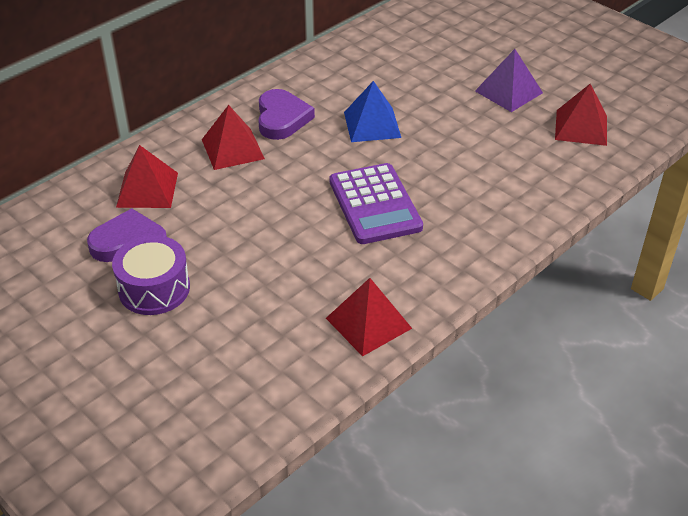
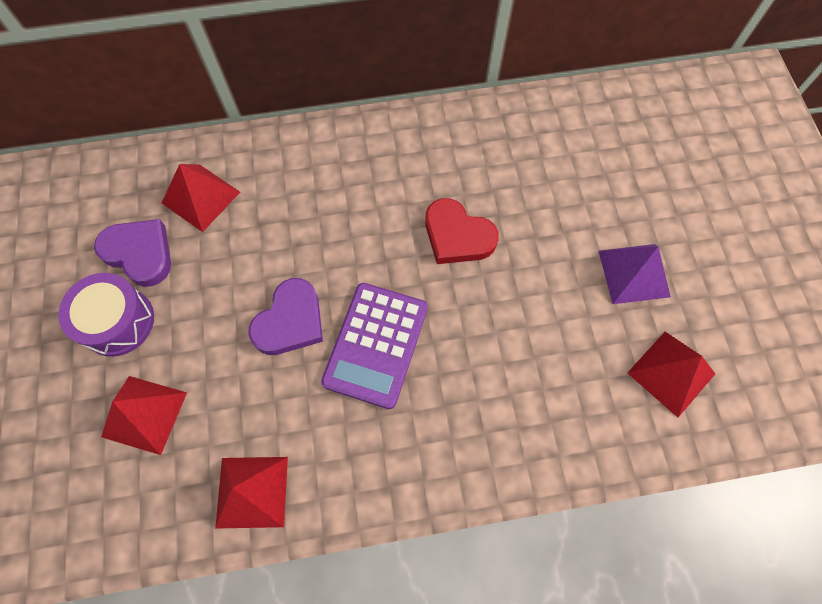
camera: 35 degrees right, 25 degrees up
red pyramid [202,105,265,170] -> red pyramid moved to [101,376,187,455]
purple heart [258,89,315,140] -> purple heart moved to [248,278,323,355]
blue pyramid [344,81,401,142] -> red heart [425,198,499,264]

